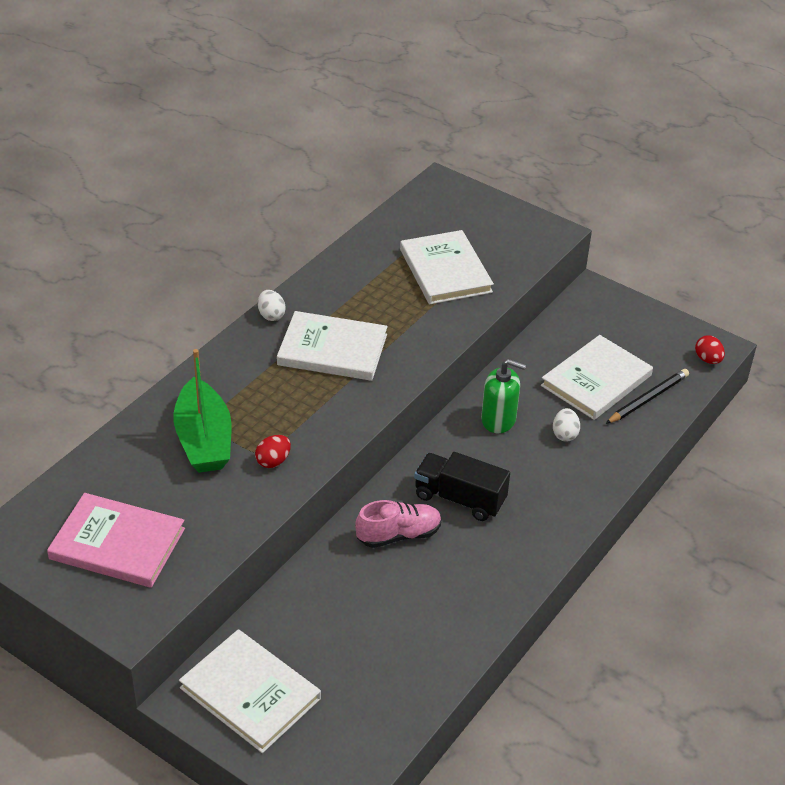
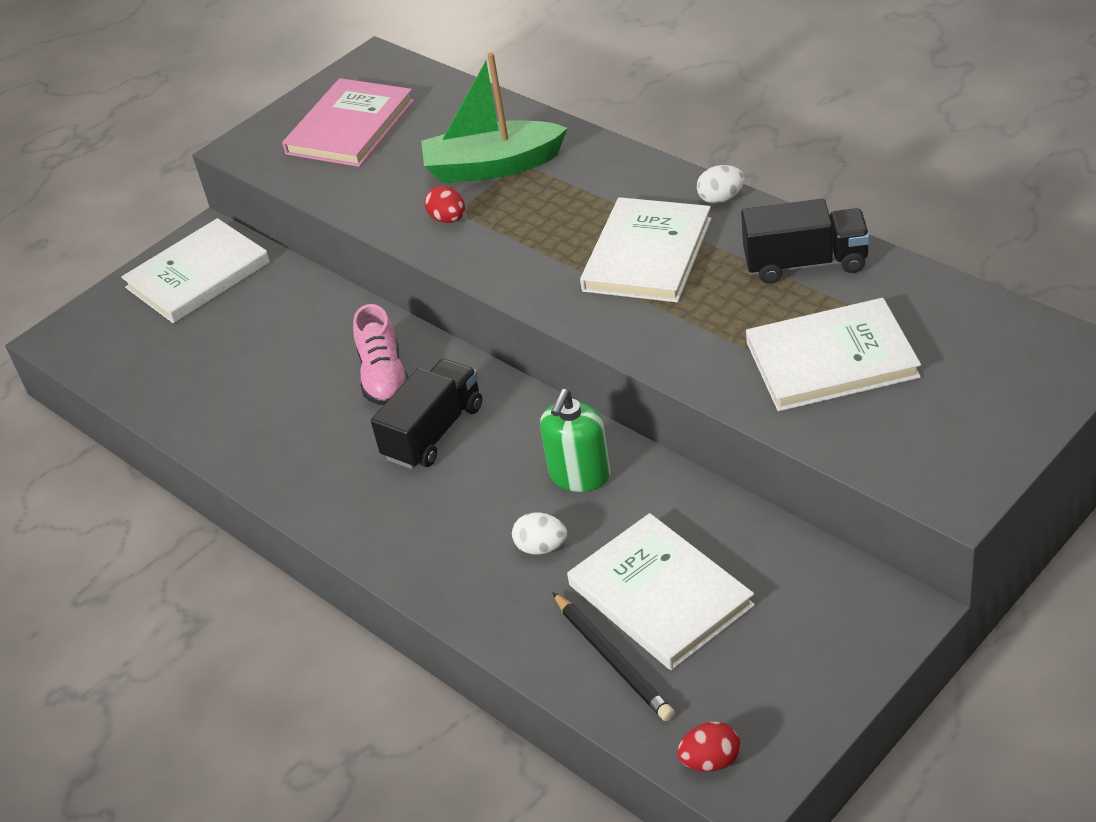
camera: 105 degrees right, 0 degrees up
none -> black truck [741,199,870,284]

